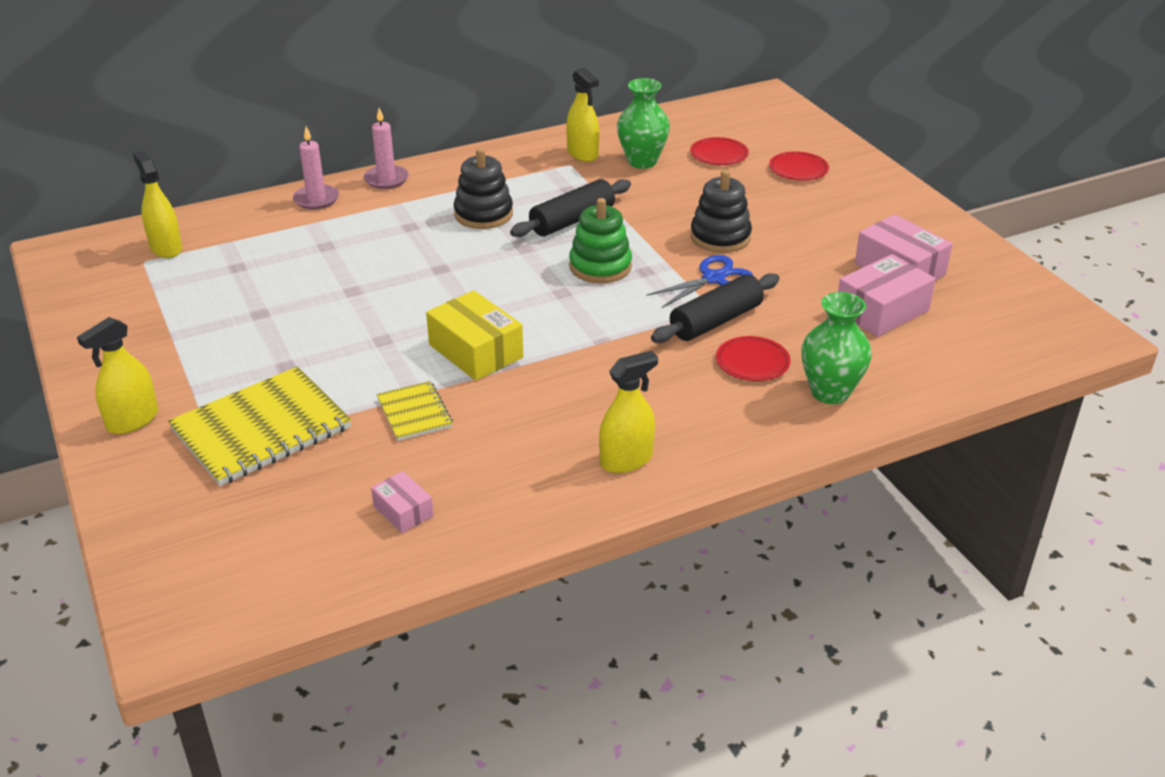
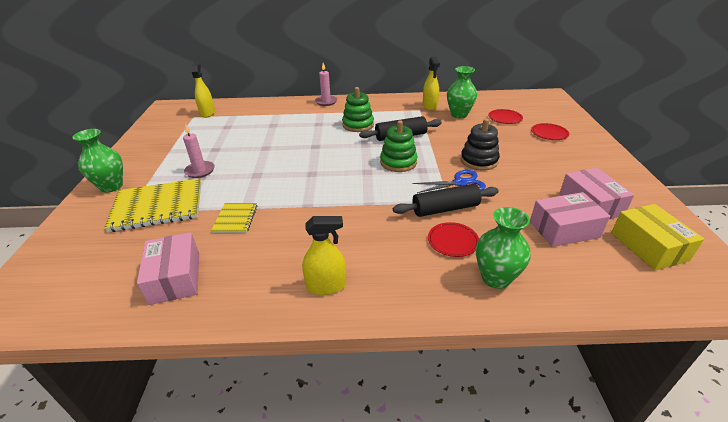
camera: 25 degrees right, 0 degrees up
yellow spray bottle [77,317,158,434] -> green vase [72,129,123,193]
pink candle [293,127,339,209] -> pink candle moved to [183,124,215,178]
pink box [371,471,434,533] -> pink box [137,232,199,305], size x1.81
yellow box [426,291,524,381] -> yellow box moved to [611,204,704,270]
black stacking toy [454,148,513,229] -> green stacking toy [342,87,374,132]

